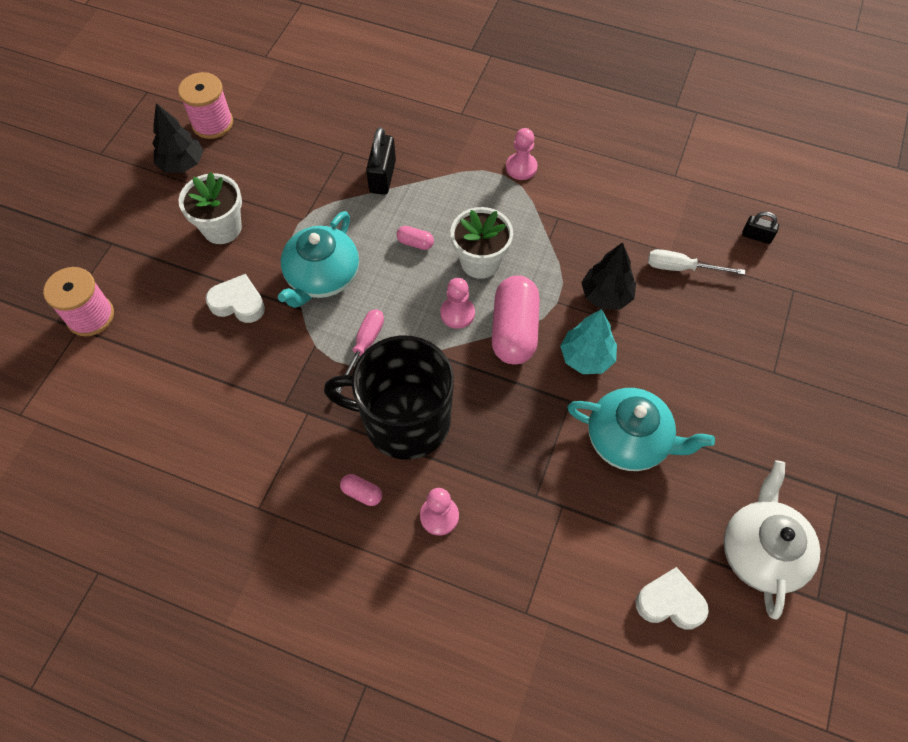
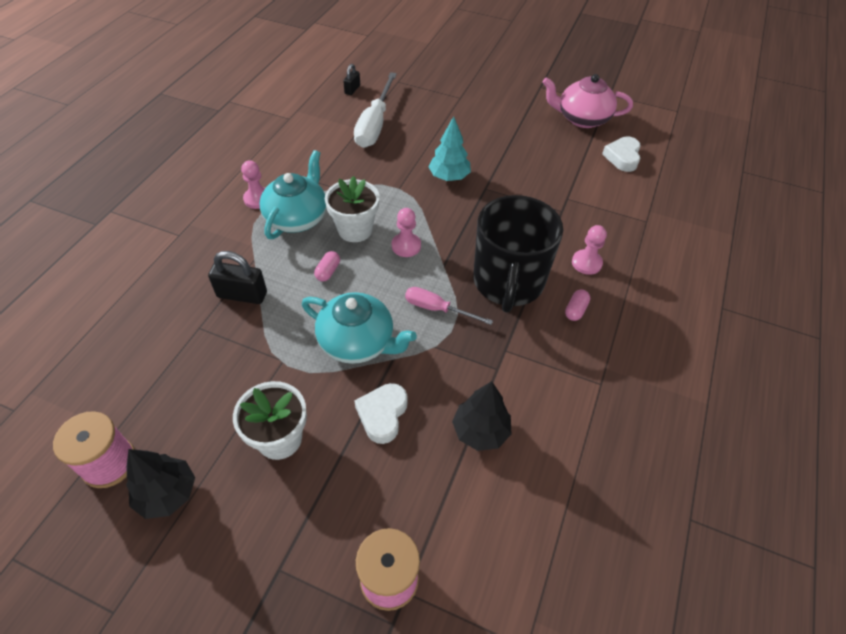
camera: 90 degrees left, 10 degrees down
pink capsule [492,275,540,364] -> none
turquoise teapot [567,388,715,471] -> turquoise teapot moved to [260,150,327,239]
black tree [581,242,636,310] -> black tree moved to [452,381,512,451]
white screwdriver [648,249,745,275] -> white screwdriver [354,72,397,148], size x1.73
white teapot [724,461,820,620] -> pink teapot [542,74,633,128]

